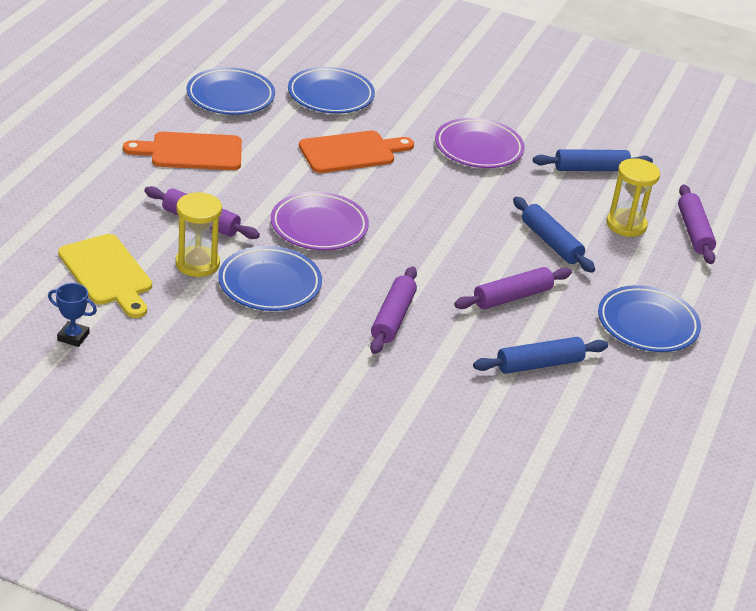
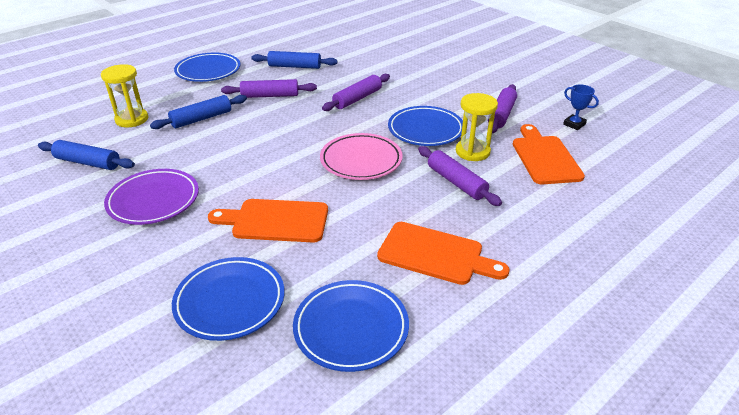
camera: 150 degrees left, 0 degrees up
yellow cutting board [58,234,152,318] -> orange cutting board [513,124,585,184]
purple plate [271,191,369,250] -> pink plate [320,133,403,180]
blue rolling pin [513,197,595,273] -> blue rolling pin turned 60 degrees clockwise [150,95,247,129]
purple rolling pin [678,184,716,264] -> purple rolling pin moved to [488,84,517,133]

